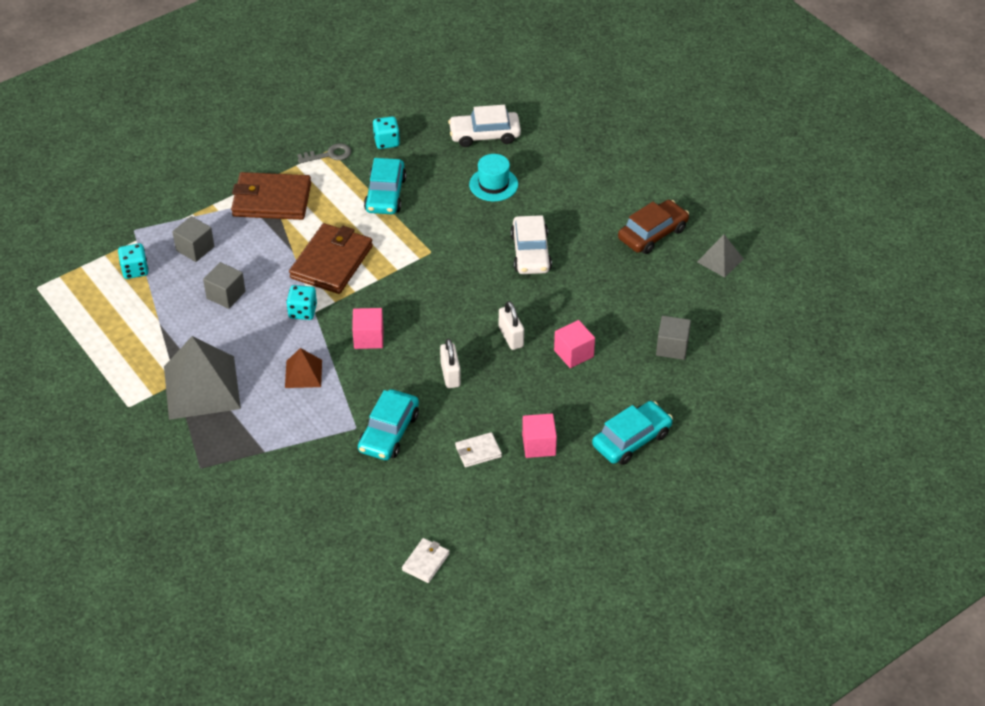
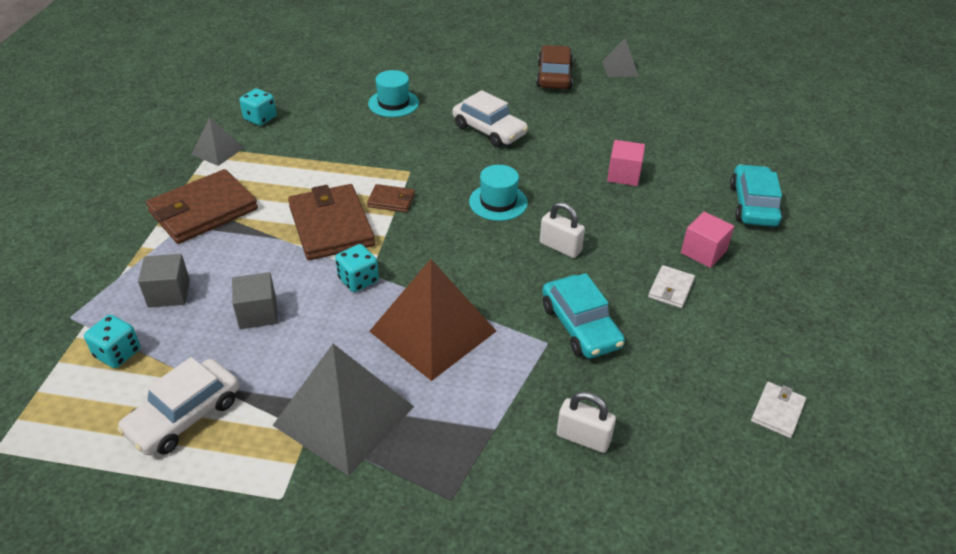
camera: 45 degrees left, 5 degrees down
brown pyramid [285,348,322,388] -> brown pyramid [369,259,496,381], size x1.95
grey key [297,143,351,163] -> grey pyramid [191,117,243,166]
pink cube [352,308,383,349] -> none
turquoise car [364,158,407,214] -> none
white wallet [402,538,450,583] -> white wallet turned 45 degrees clockwise [751,382,806,438]
white car [448,105,521,147] -> white car moved to [117,357,239,455]
white padlock [499,301,524,350] -> white padlock moved to [557,391,616,453]
grey cube [656,316,691,360] -> none
none -> brown wallet [367,184,415,212]
none -> turquoise hat [469,165,528,221]

